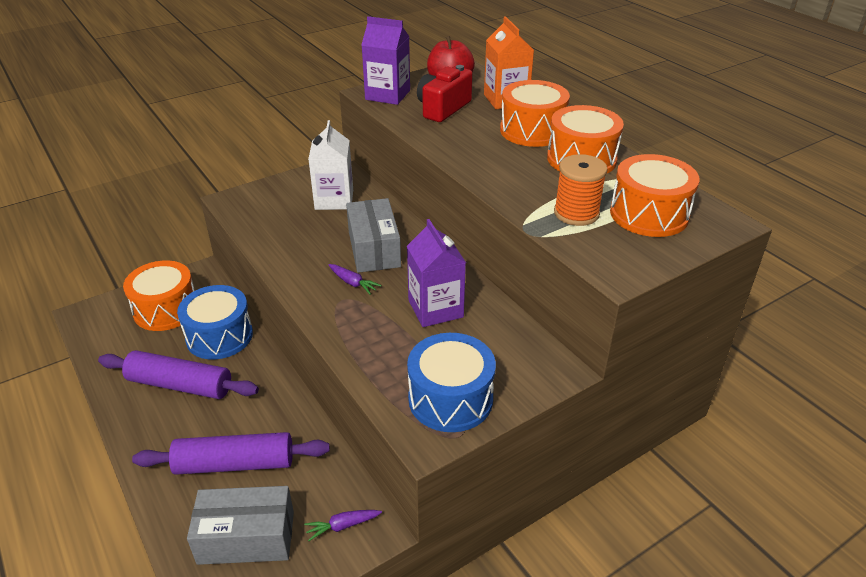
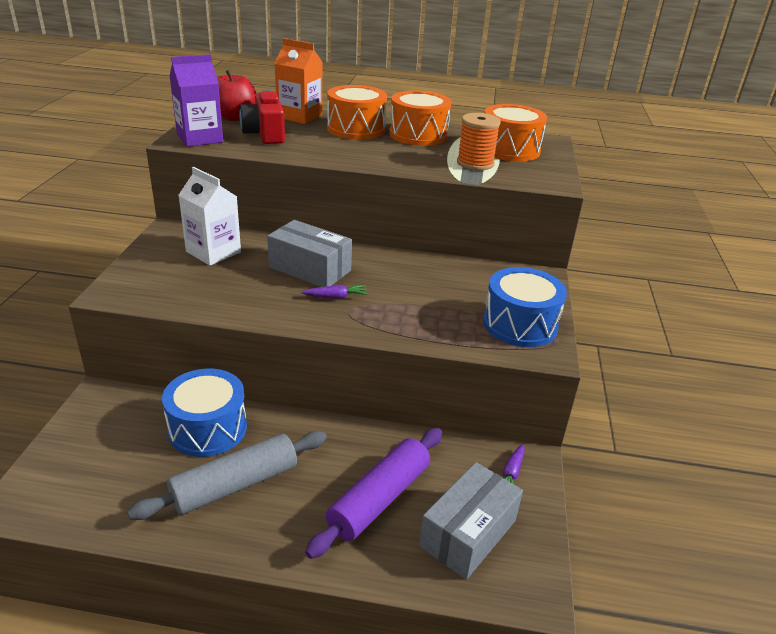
camera: 50 degrees left, 5 degrees down
purple rolling pin [98,350,259,399] -> grey rolling pin [127,431,327,520]
orange drum [123,260,195,331] -> none
purple carton [407,219,466,327] -> none

